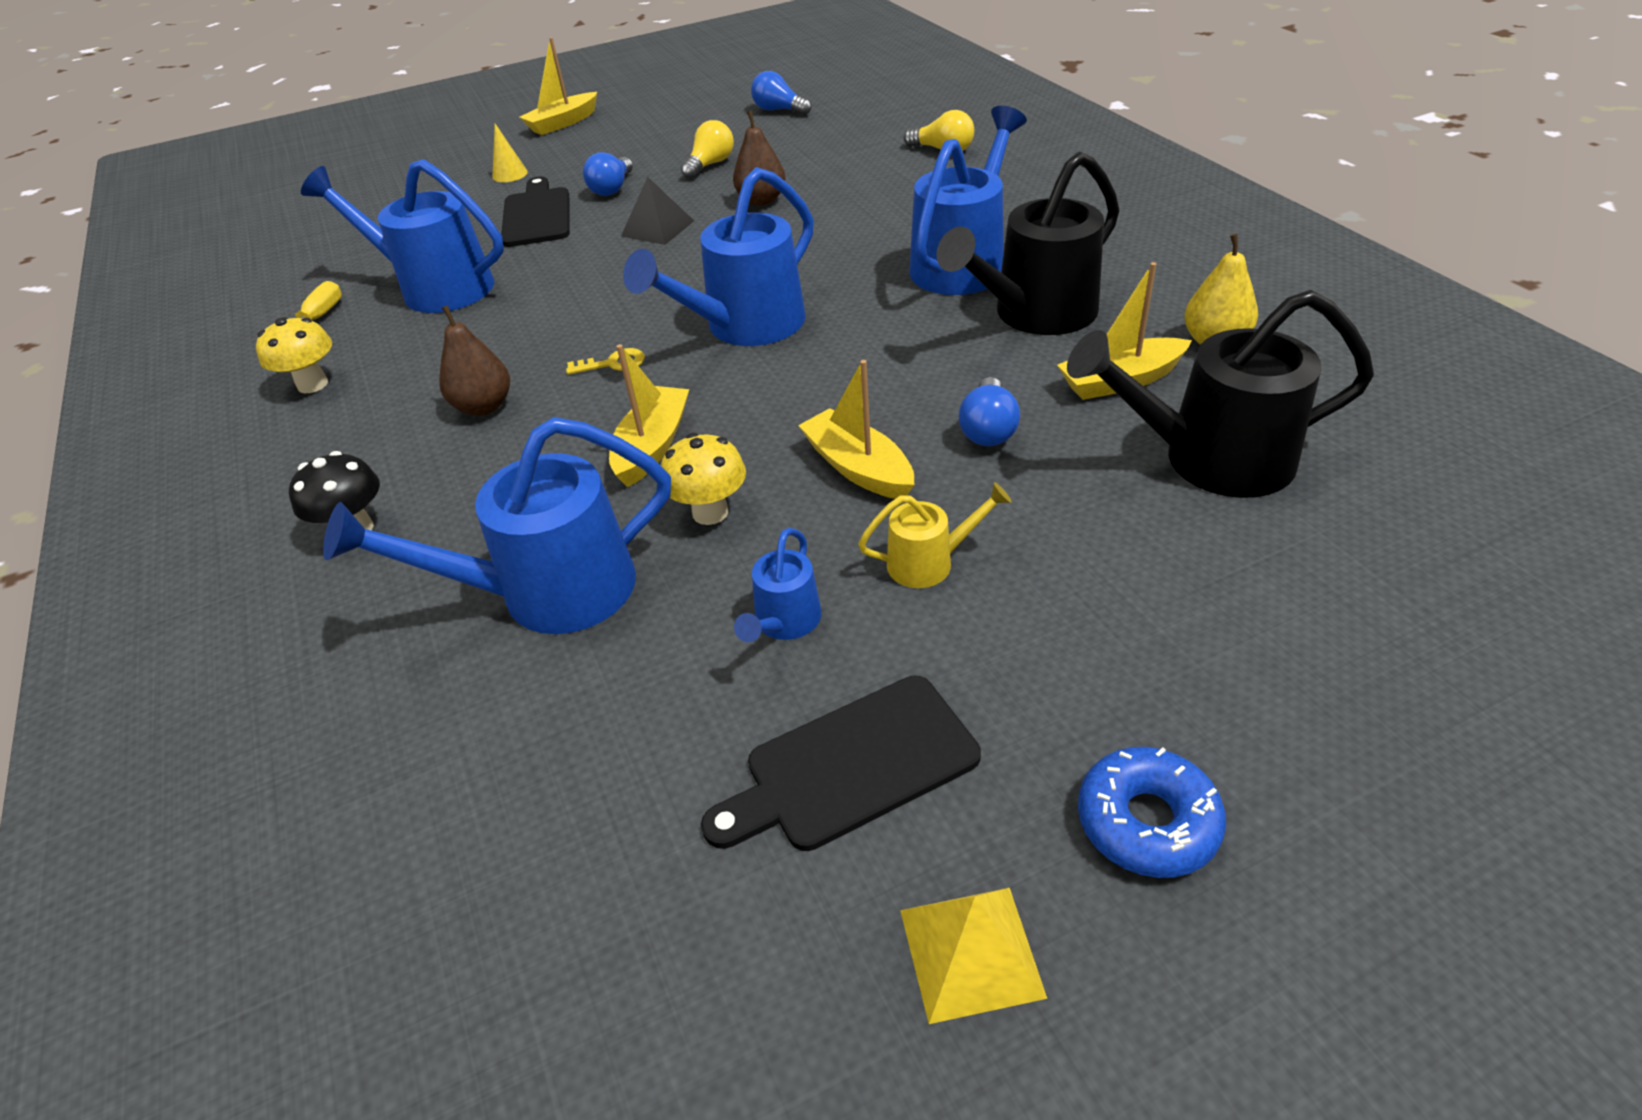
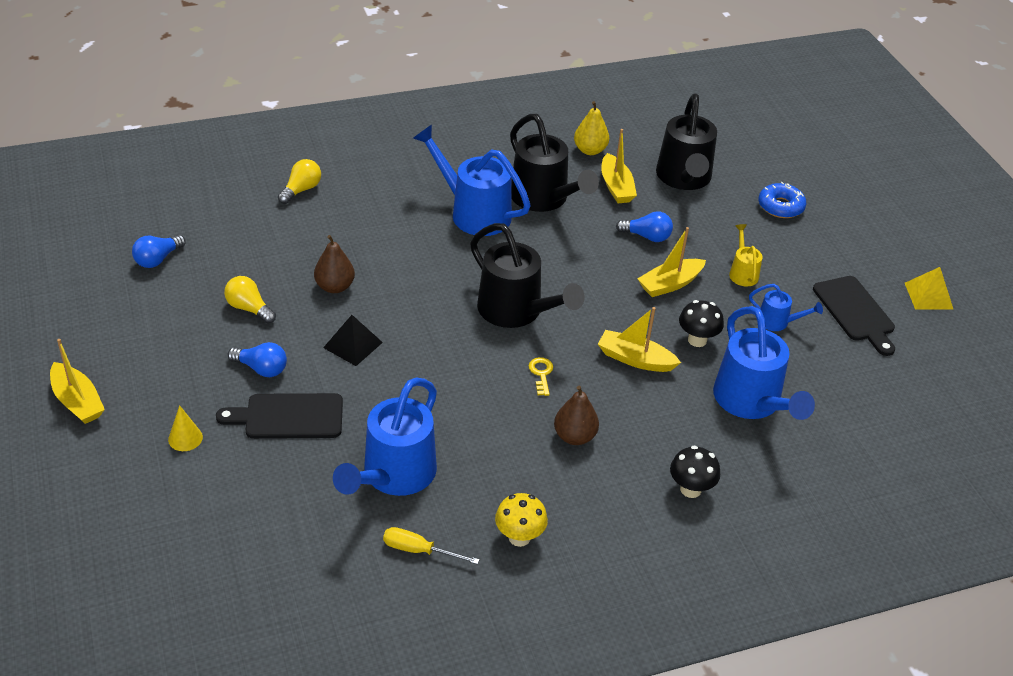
camera: 90 degrees left, 0 degrees up
blue watering can [623,167,814,346] -> black watering can [470,223,585,328]
yellow mushroom [661,433,746,525] -> black mushroom [679,300,724,347]
blue donut [1078,747,1226,878] -> blue donut moved to [758,182,806,218]

